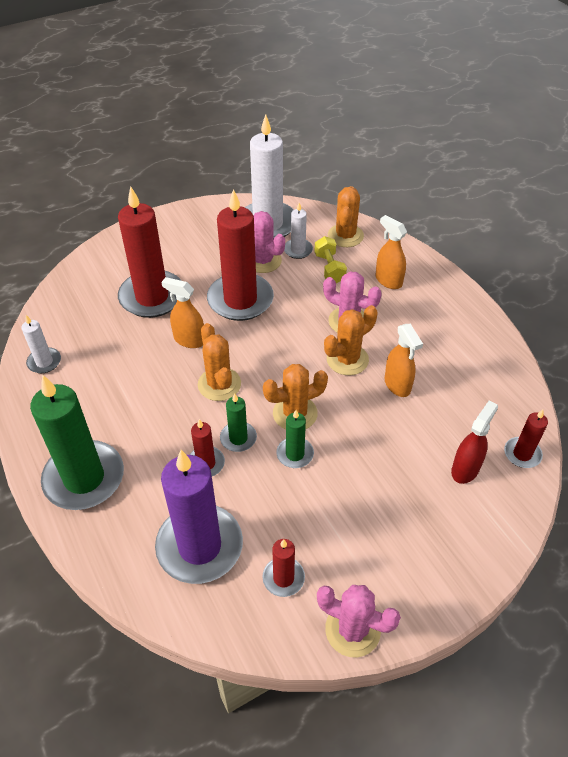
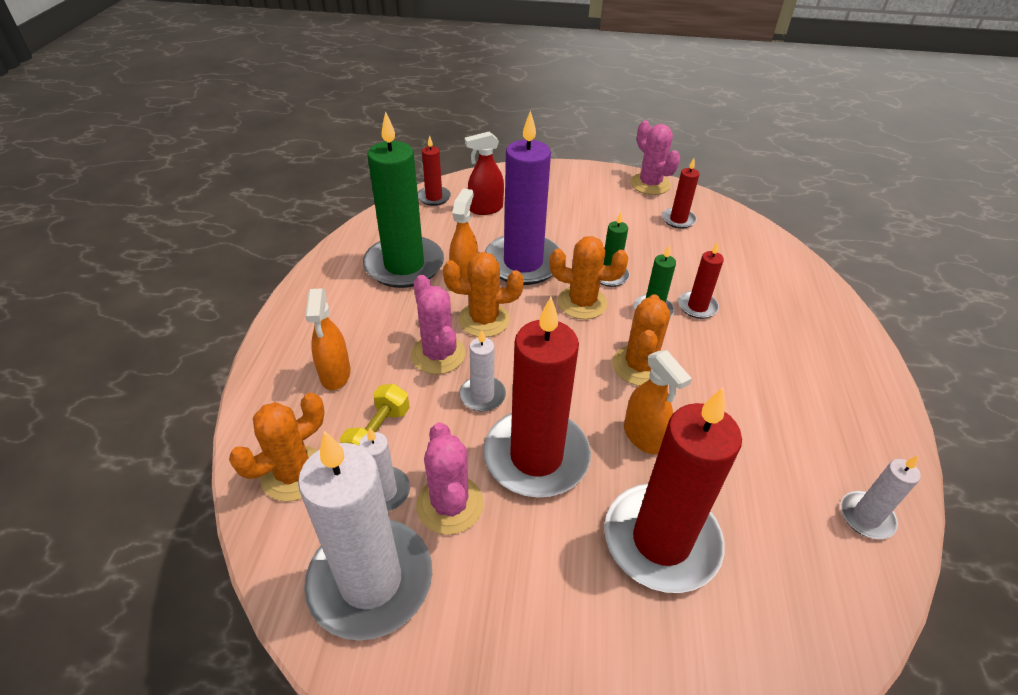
camera: 145 degrees left, 5 degrees down
green candle [30,375,124,510] -> green candle moved to [363,111,444,288]
purple candle [155,450,243,584] -> purple candle moved to [485,110,560,285]
none -> white candle [459,330,506,412]

